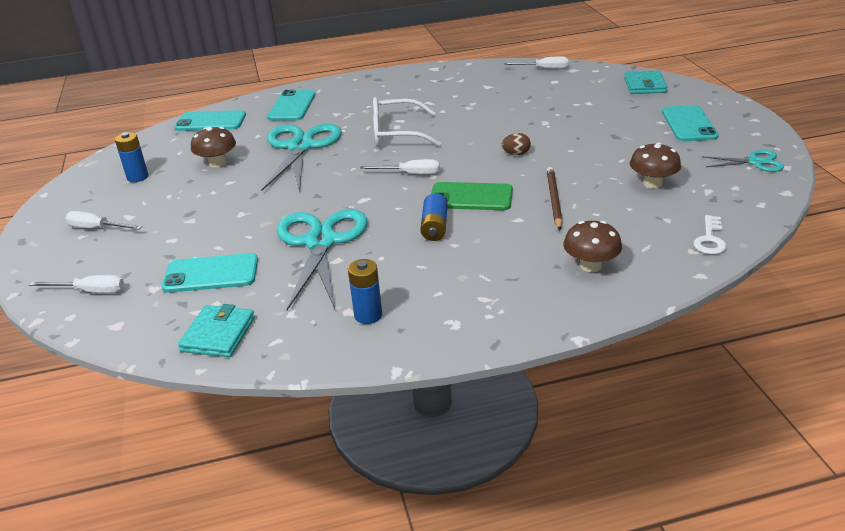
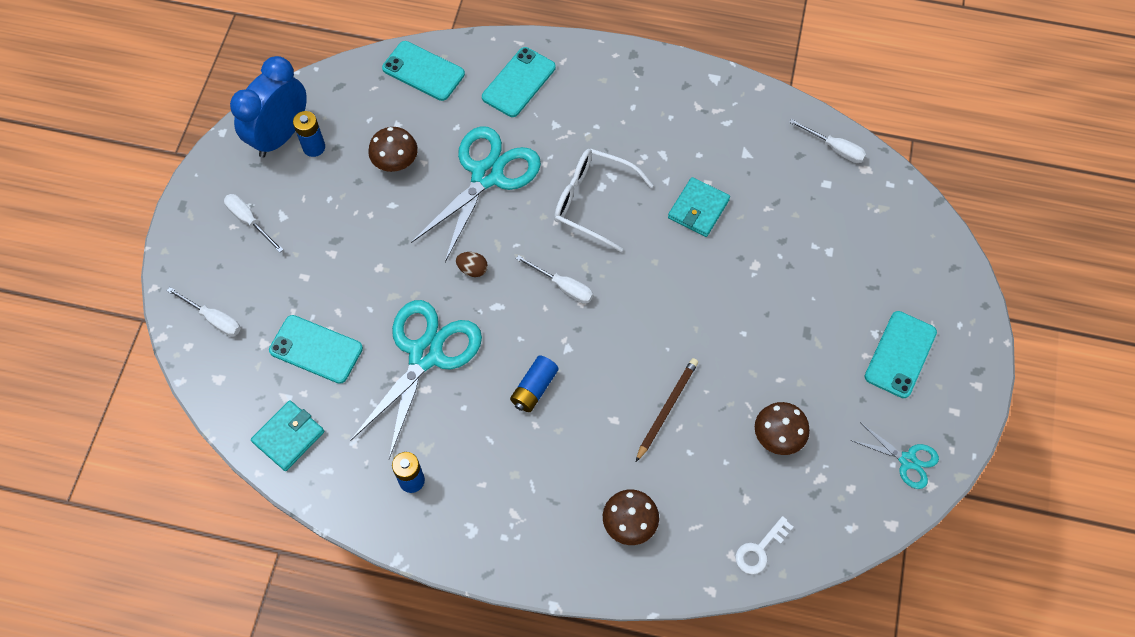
camera: 25 degrees right, 30 degrees up
green phone [431,182,513,210] -> none
brown egg [502,133,531,155] -> brown egg moved to [456,252,488,277]
turquoise wallet [624,71,668,94] -> turquoise wallet moved to [668,177,730,237]
none -> blue clock [230,56,307,157]

